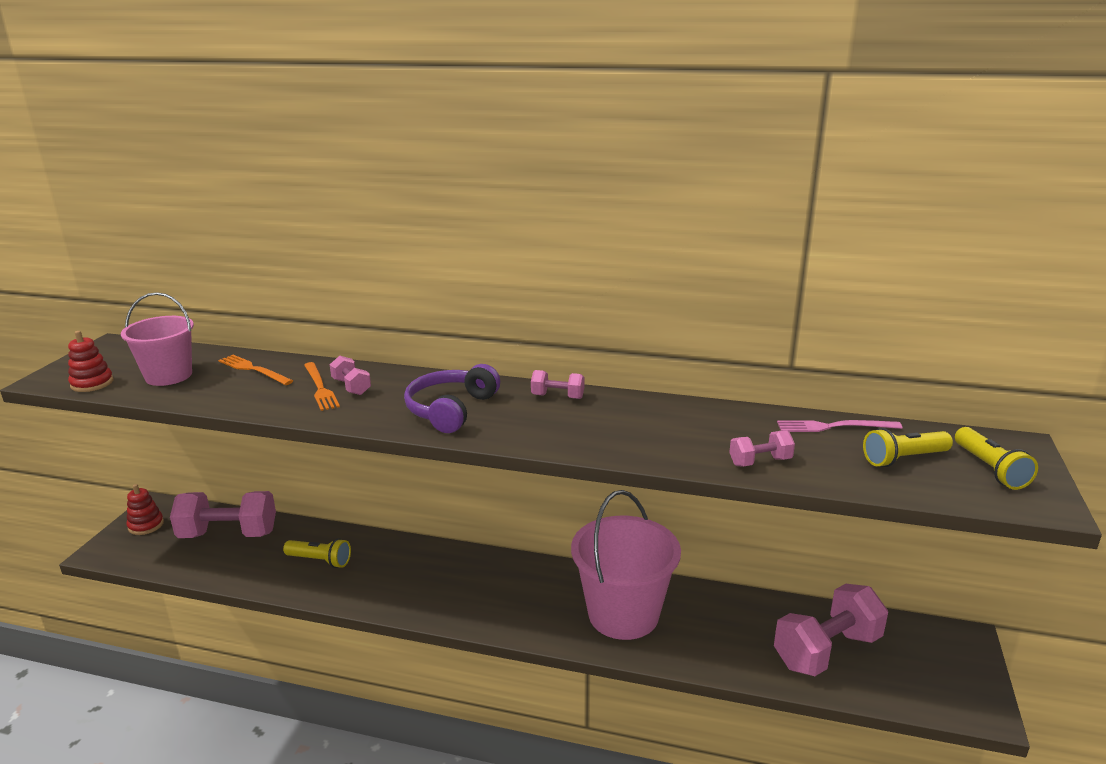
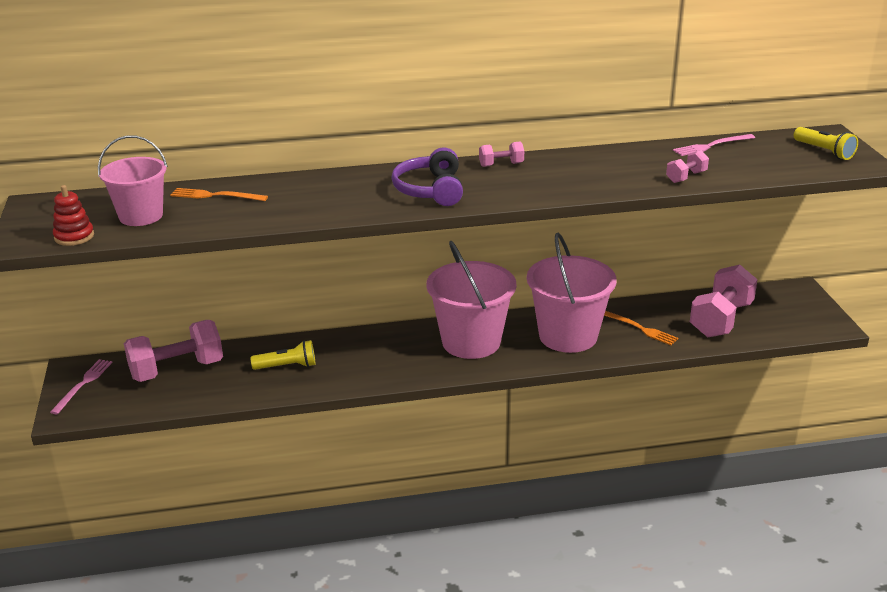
camera: 25 degrees left, 5 degrees up
red stacking toy [127,484,164,535] -> pink fork [50,359,113,414]
orange fork [304,362,340,411] -> orange fork moved to [604,311,678,345]
pink dumbbell [330,356,371,395] -> none
yellow flashlight [863,428,953,467] -> none
none -> pink bucket [426,241,516,359]

